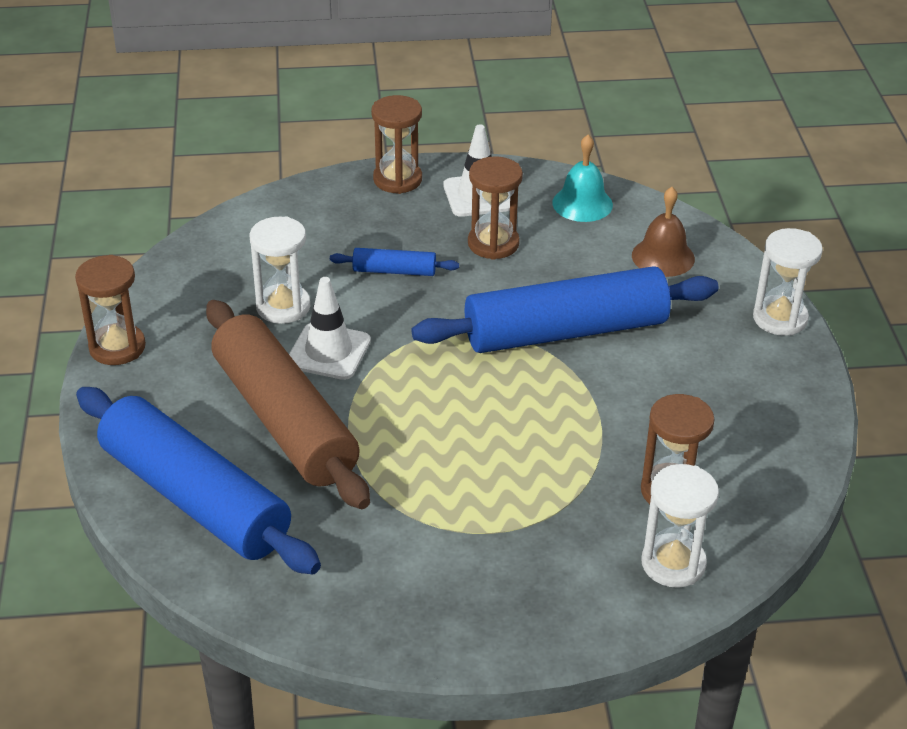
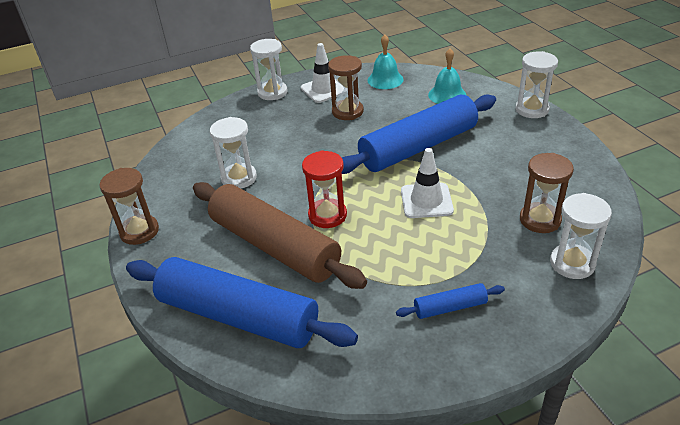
camera: 15 degrees left, 0 degrees up
white traffic cone [289,277,371,380] -> white traffic cone moved to [401,148,454,218]
blue rolling pin [330,248,459,276] -> blue rolling pin moved to [396,283,505,319]
brown hourglass [371,95,422,194] -> white hourglass [250,39,287,100]
brown bell [632,187,695,277] -> turquoise bell [428,48,467,104]
none -> red hourglass [302,150,347,228]

